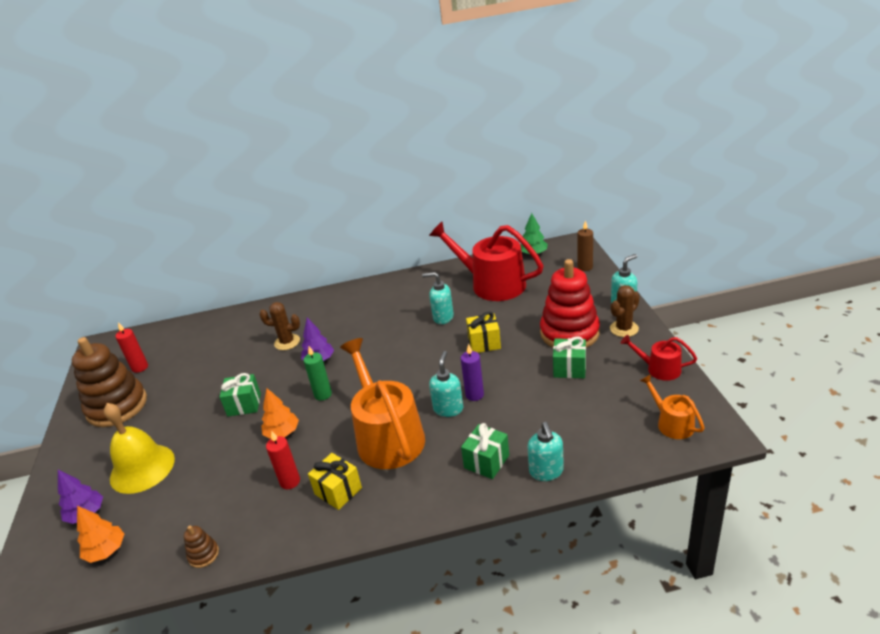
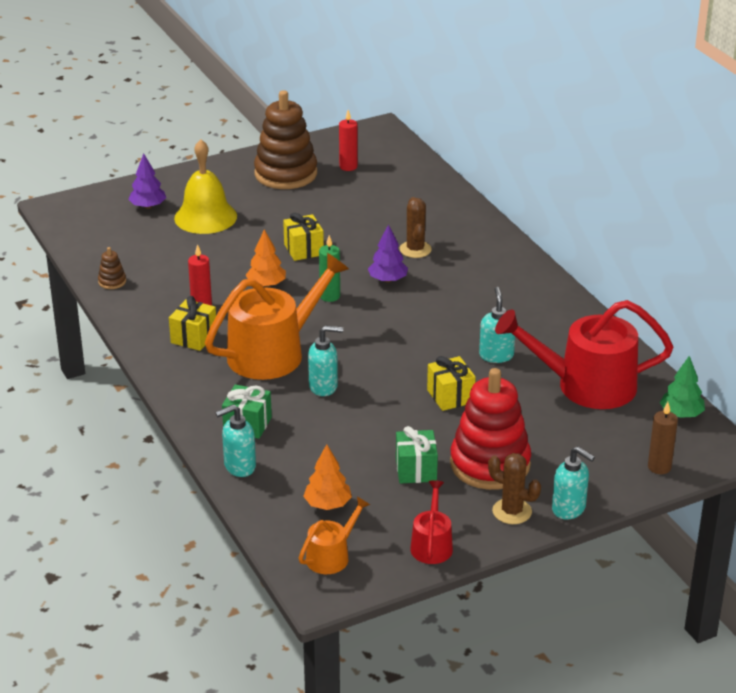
camera: 70 degrees right, 0 degrees up
orange tree [77,506,124,563] -> orange tree moved to [303,444,352,510]
green gift [219,373,261,416] -> yellow gift [283,213,324,261]
red watering can [429,222,543,301] -> red watering can turned 105 degrees counterclockwise [495,300,674,409]
purple candle [461,344,484,401] -> none

